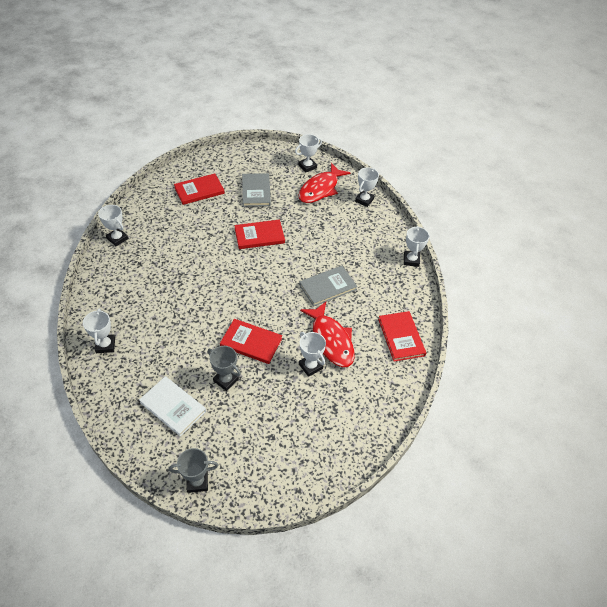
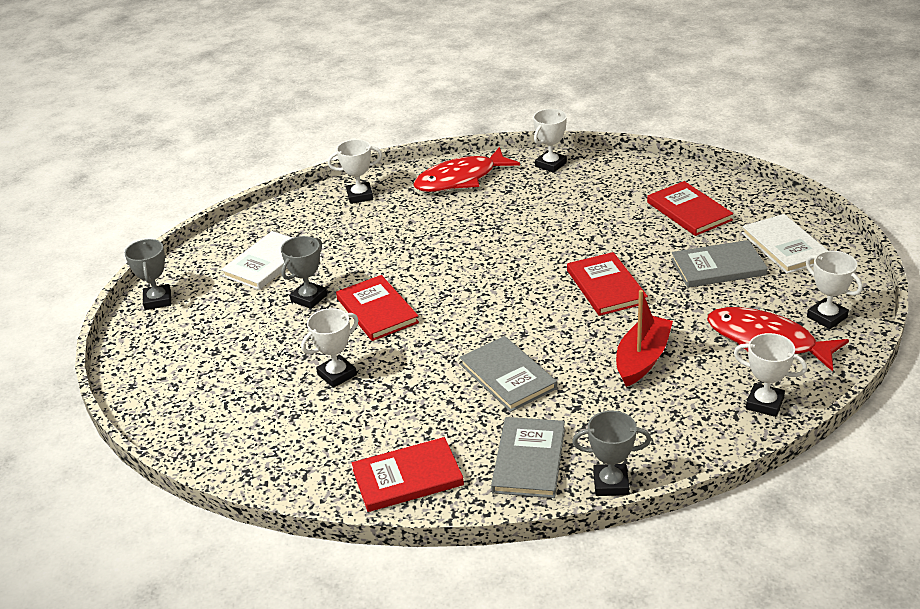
camera: 90 degrees right, 15 degrees down
red book [220,319,282,364] -> red book turned 45 degrees counterclockwise [336,275,419,341]
red fish [300,302,354,367] -> red fish moved to [413,147,520,192]
white trophy [404,226,430,267] -> grey trophy [572,410,651,496]
none -> grey book [491,417,565,498]
none -> red boat [616,290,673,387]
none -> white book [742,214,828,274]

